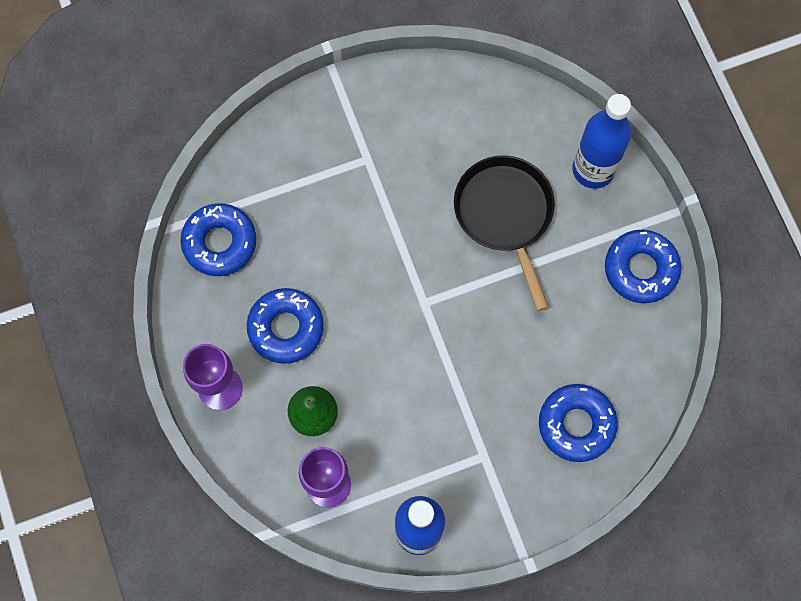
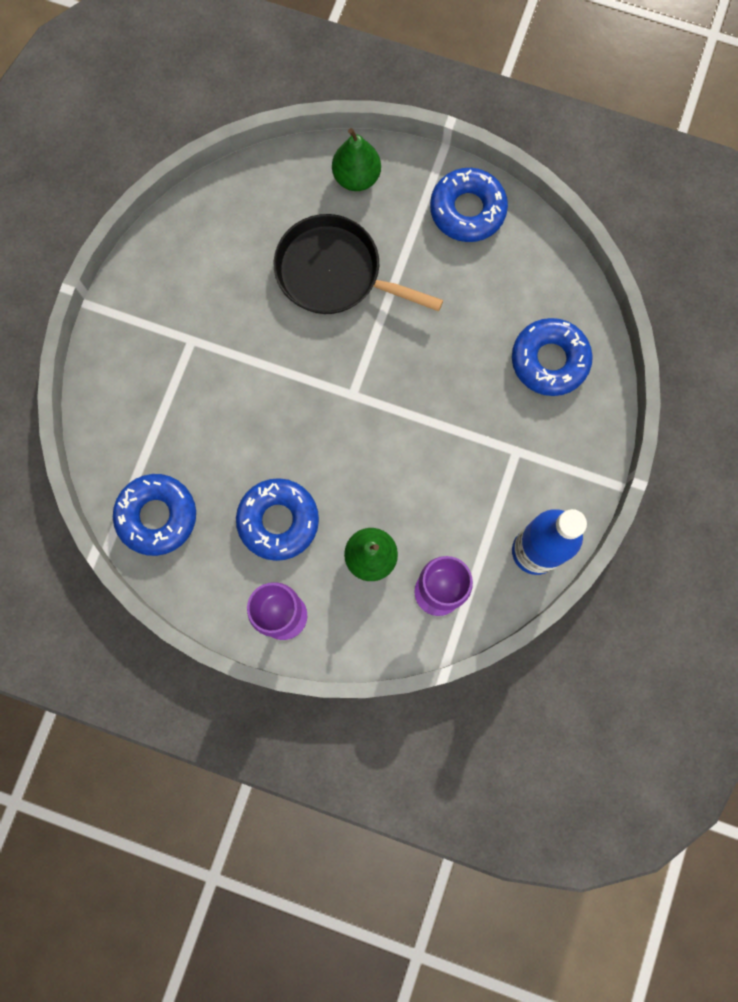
camera: 50 degrees left, 5 degrees up
blue bottle [572,94,631,189] -> green pear [332,128,381,191]

